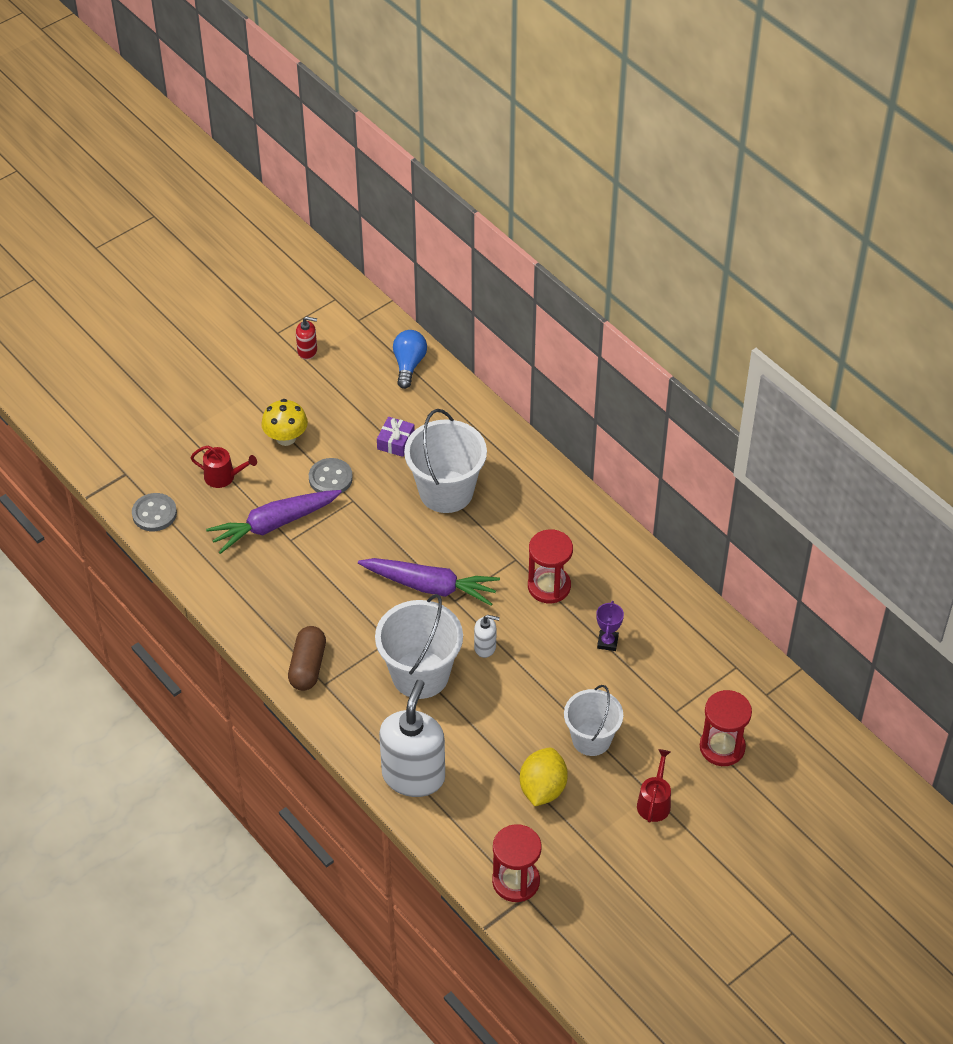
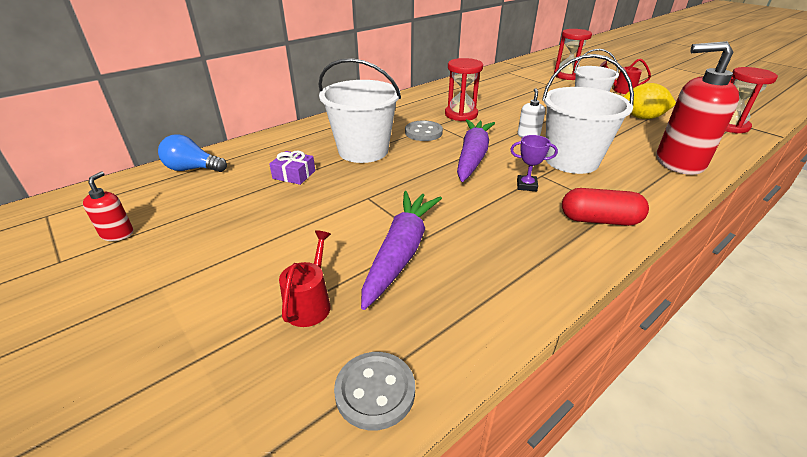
camera: 90 degrees left, 15 degrees down
purple carrot [206,490,342,554] -> purple carrot turned 135 degrees counterclockwise [361,191,442,310]
yellow mushroom [261,399,308,446] -> none
brown capsule [288,626,326,691] -> red capsule [562,188,649,226]
grey button [309,458,353,493] -> grey button moved to [405,120,443,141]
white soap dispenser [379,680,445,797] -> red soap dispenser [657,41,739,175]
purple trophy [596,601,624,651] -> purple trophy moved to [510,135,558,192]

